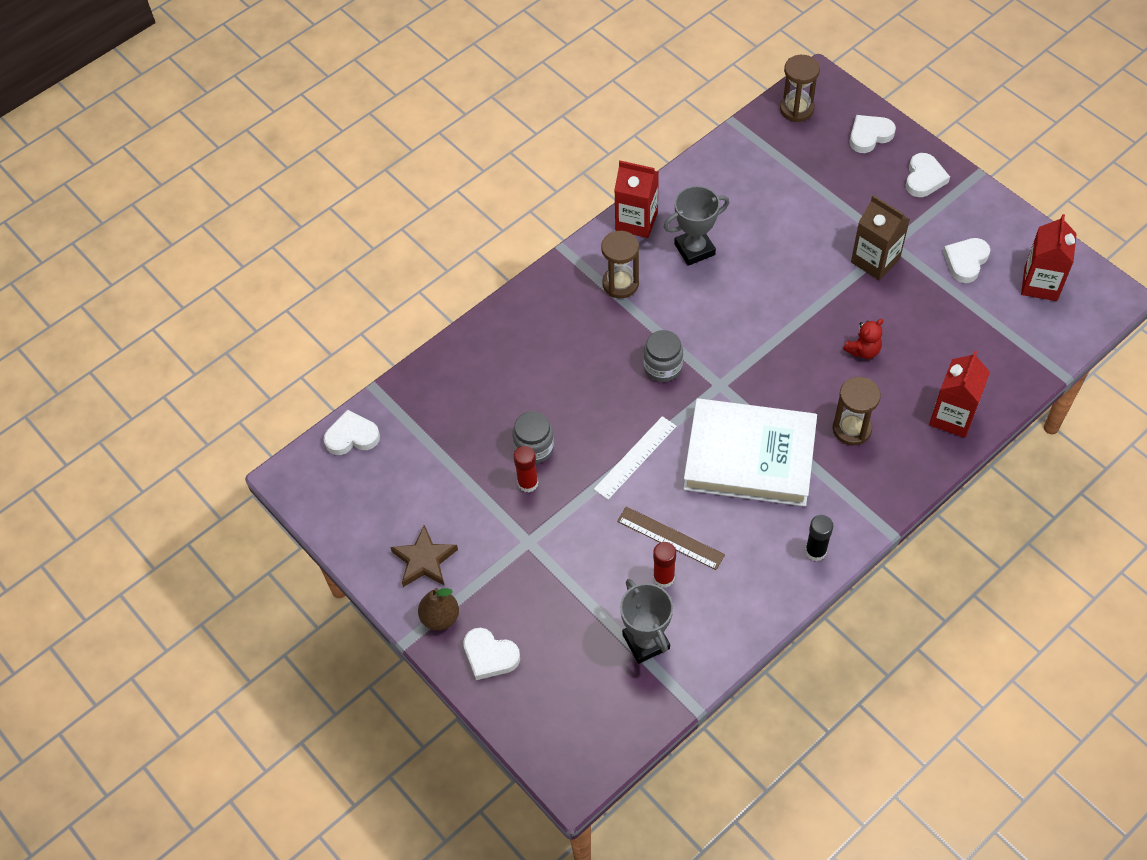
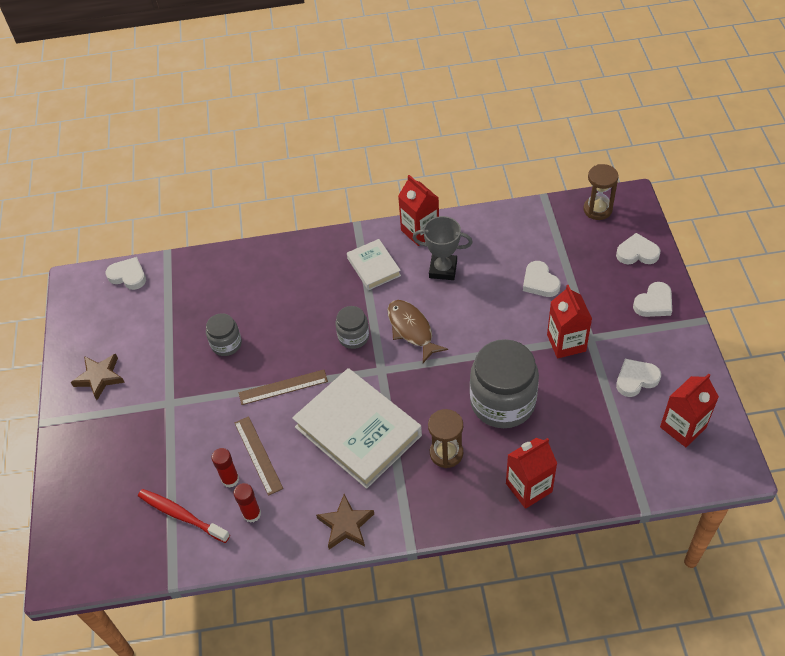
camera: 35 degrees right, 5 degrees down
brown pear [418,588,459,631] -> none
white heart [463,628,520,680] -> white heart moved to [523,261,561,297]
red glue stick [514,446,538,492] -> red glue stick moved to [233,483,261,523]
white ruler [594,416,677,500] -> brown ruler [239,370,328,405]
brown hourglass [601,231,639,298] -> white book [347,239,401,290]
grey trophy [620,579,673,664] -> red toothbrush [138,489,230,543]
black glue stick [805,515,833,561] -> brown star [316,494,374,549]
red teddy bear [843,319,883,359] -> grey jar [470,339,539,428]
brown carton [851,195,910,280] -> red carton [547,285,592,358]
none -> brown fish [387,300,448,363]

